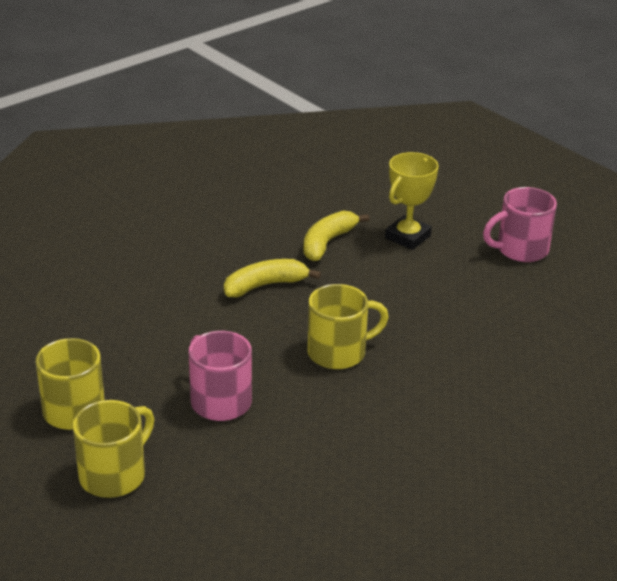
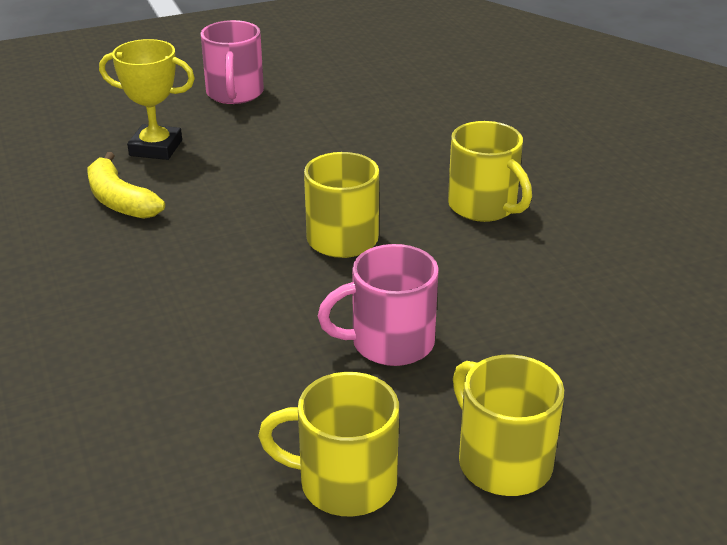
camera: 70 degrees left, 0 degrees up
yellow banana [224,259,321,297] -> none
yellow trophy [385,152,439,250] -> yellow trophy turned 45 degrees counterclockwise [99,39,195,160]
none -> yellow mug [448,121,532,222]

